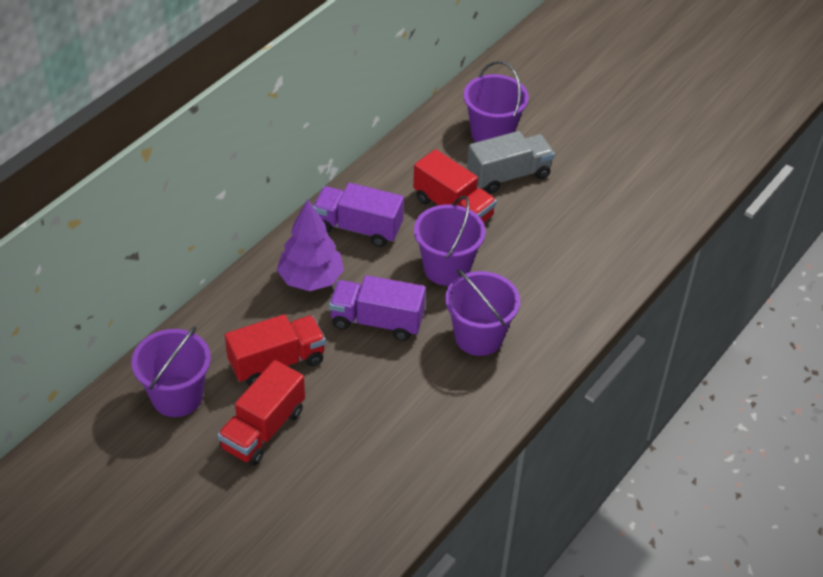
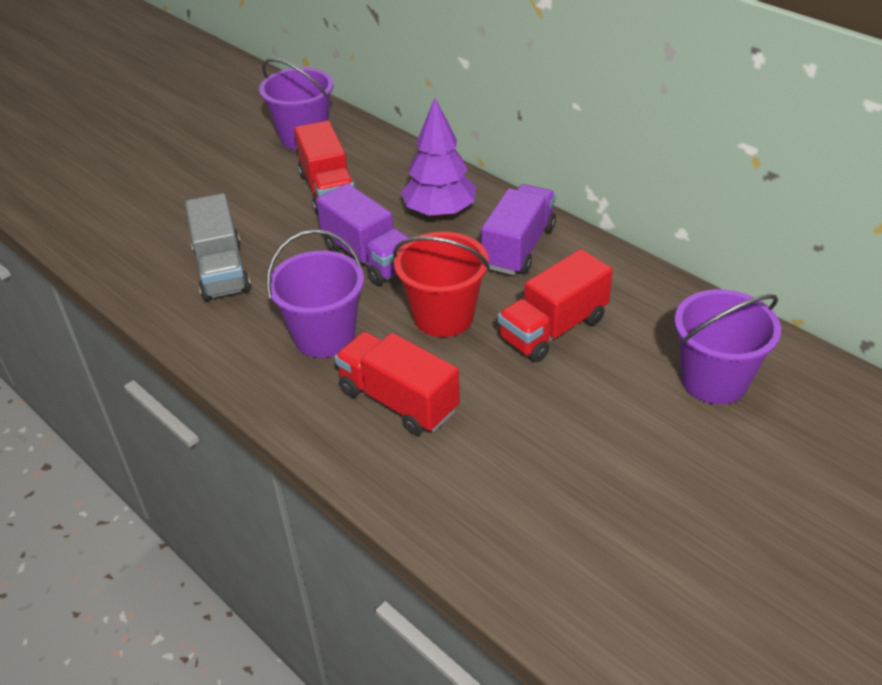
camera: 100 degrees right, 5 degrees down
red truck [218,360,305,466] -> red truck moved to [335,332,460,435]
purple truck [329,275,426,341] -> purple truck turned 120 degrees clockwise [316,183,409,285]
purple bucket [414,196,485,286] -> red bucket [393,232,490,337]
grey truck [467,131,555,194] -> grey truck moved to [185,193,251,301]

